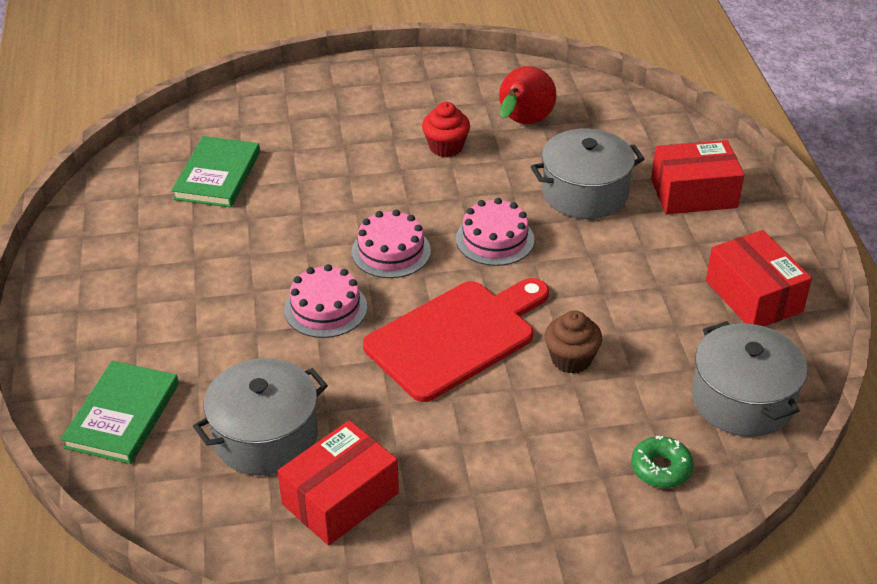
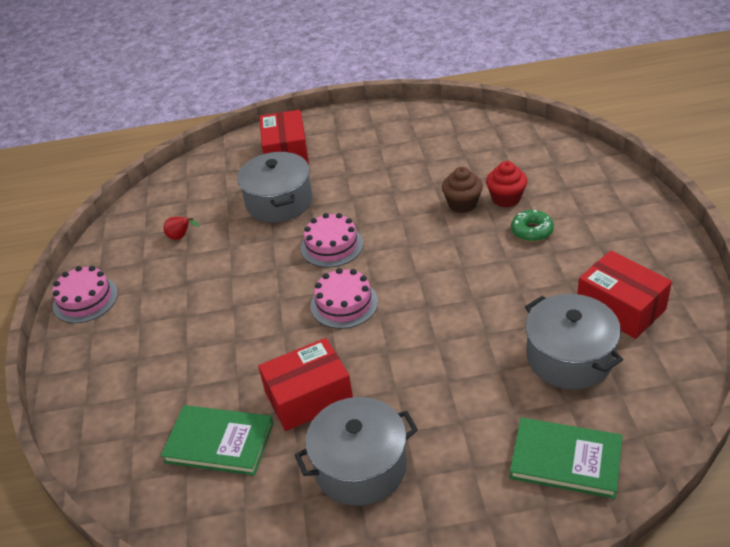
camera: 85 degrees left, 0 degrees up
pink cake [284,264,367,338] -> pink cake moved to [52,266,118,323]
red cutting board [363,278,549,402] -> none
red cupcake [422,102,470,157] -> red cupcake moved to [486,161,527,207]
red pear [499,66,557,124] -> red pear [164,217,200,240], size x0.48
green donut [631,436,694,488] -> green donut moved to [511,210,554,242]
grey pot [692,321,807,437] -> grey pot moved to [295,397,418,506]
red box [706,230,812,326] -> red box moved to [258,338,353,431]

